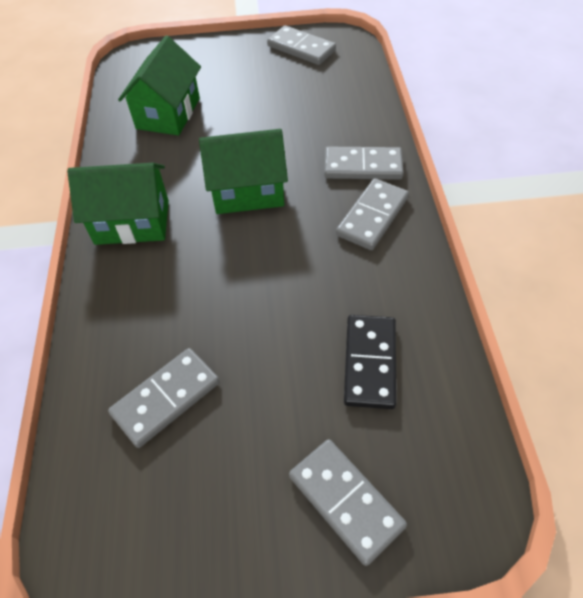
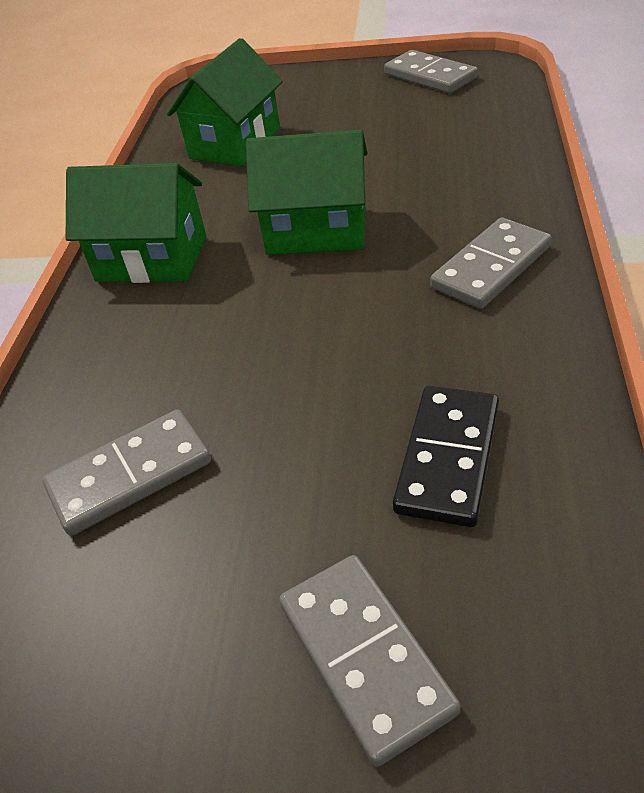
camera: 15 degrees right, 10 degrees down
grey domino [324,147,404,180] -> none

